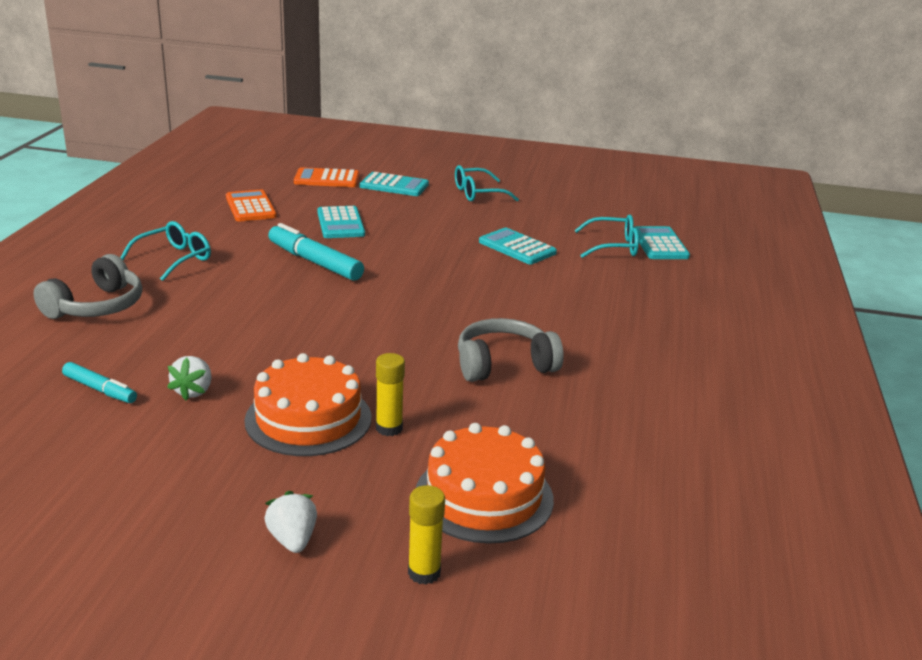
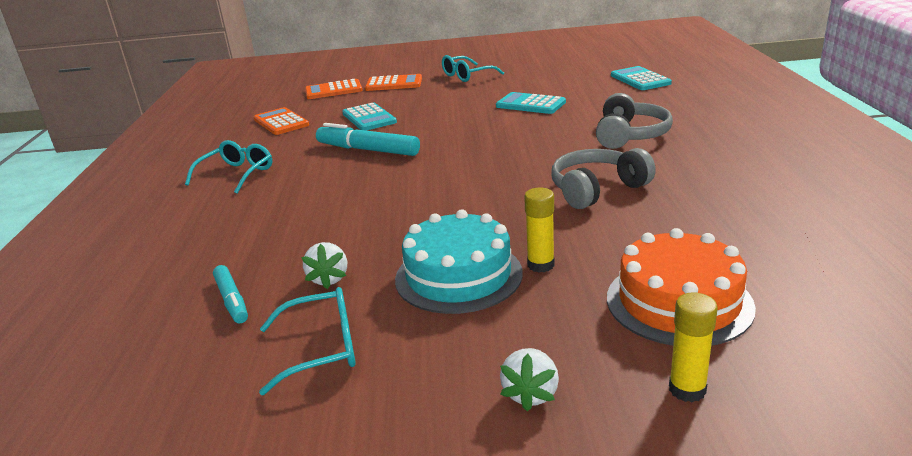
camera: 10 degrees left, 0 degrees up
grey headphones [33,254,142,319] -> grey headphones moved to [596,93,673,149]
turquoise marker [62,362,137,403] -> turquoise marker turned 45 degrees clockwise [213,265,248,324]
orange cake [244,353,371,456] -> turquoise cake [395,210,523,314]
white strawberry [264,491,317,553] -> white strawberry turned 135 degrees counterclockwise [500,348,559,411]
turquoise calculator [360,172,429,196] -> orange calculator [365,74,422,91]
turquoise glasses [574,215,639,258] -> turquoise glasses moved to [259,287,356,395]

